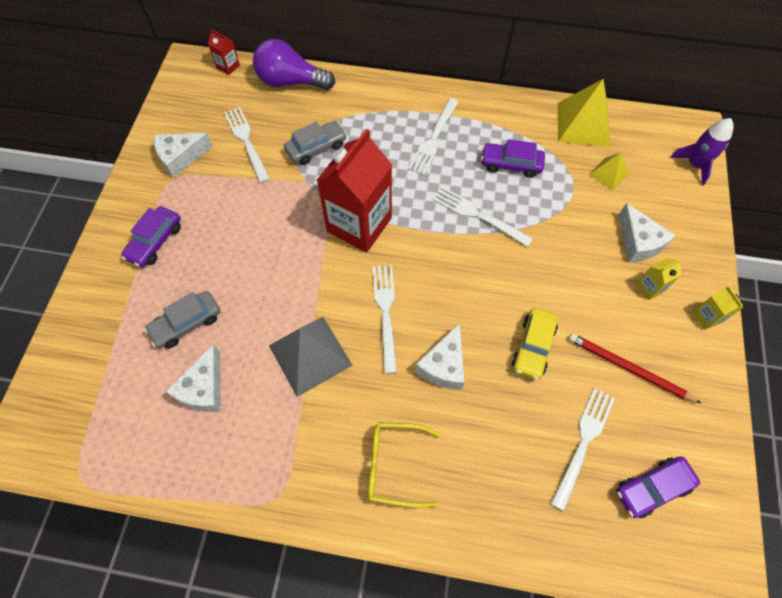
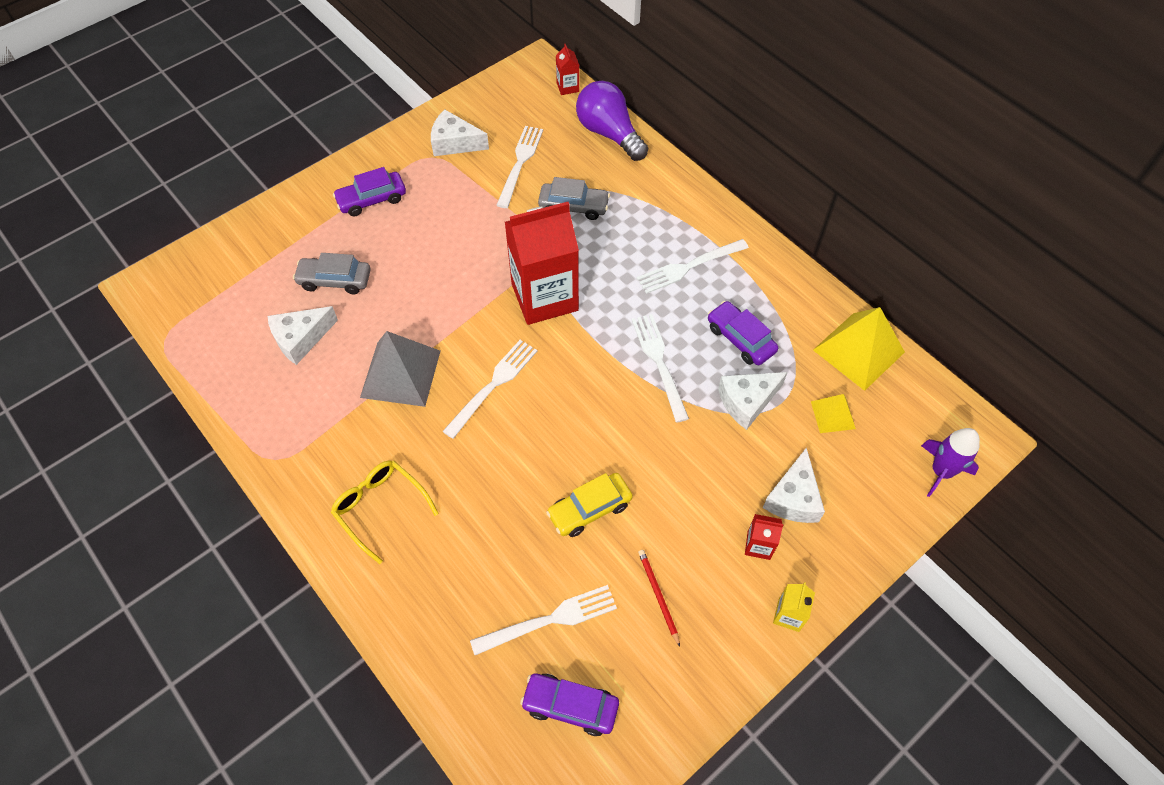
camera: 40 degrees right, 5 degrees down
white cheese [415,323,465,390] -> white cheese moved to [718,372,788,430]
red pencil [568,333,702,404] -> red pencil [638,550,680,647], size x0.63
yellow carton [636,258,682,300] -> red carton [745,514,784,560]

